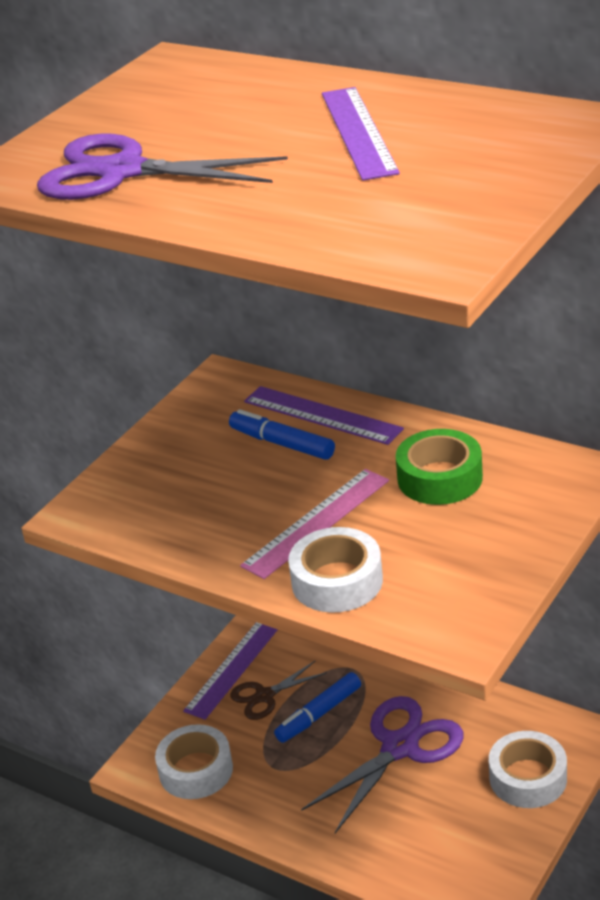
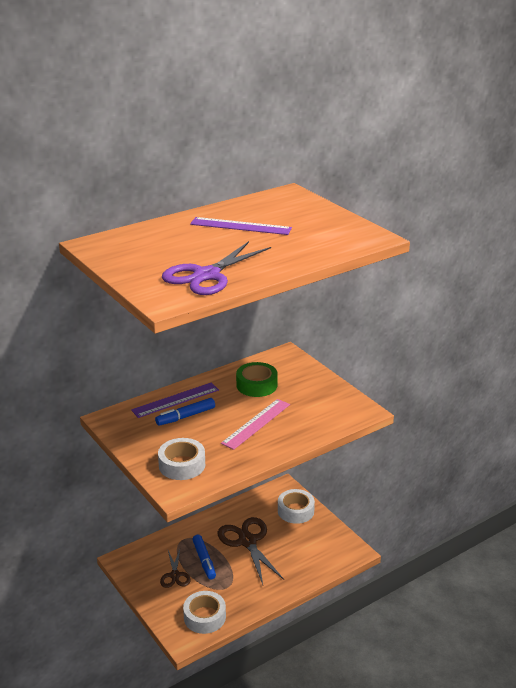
camera: 70 degrees left, 5 degrees down
purple ruler [183,622,278,720] -> none
pink ruler [240,469,389,579] -> pink ruler turned 60 degrees clockwise [221,399,290,450]
white tape [288,527,383,613] -> white tape moved to [158,438,205,480]
purple scissors [301,696,464,833] -> brown scissors [217,517,284,585]

